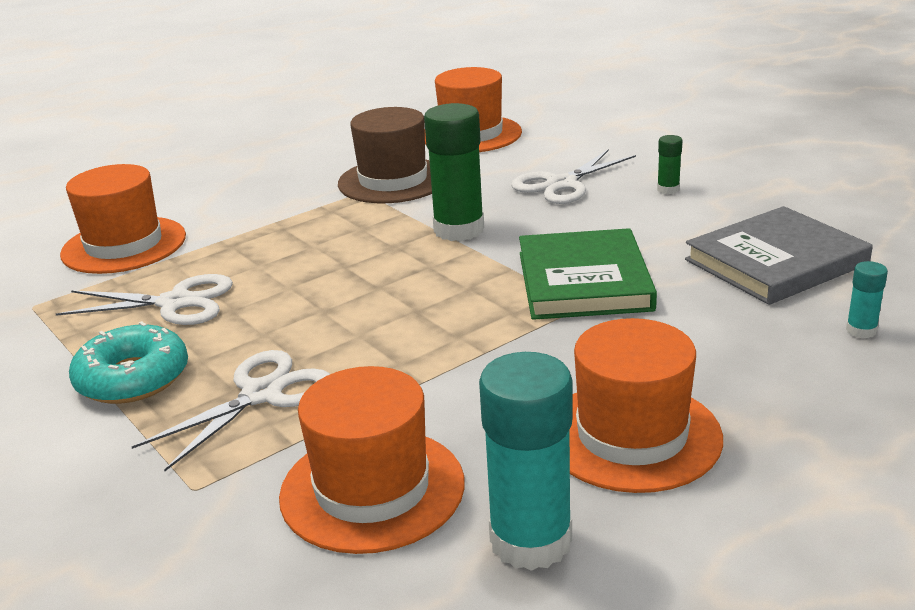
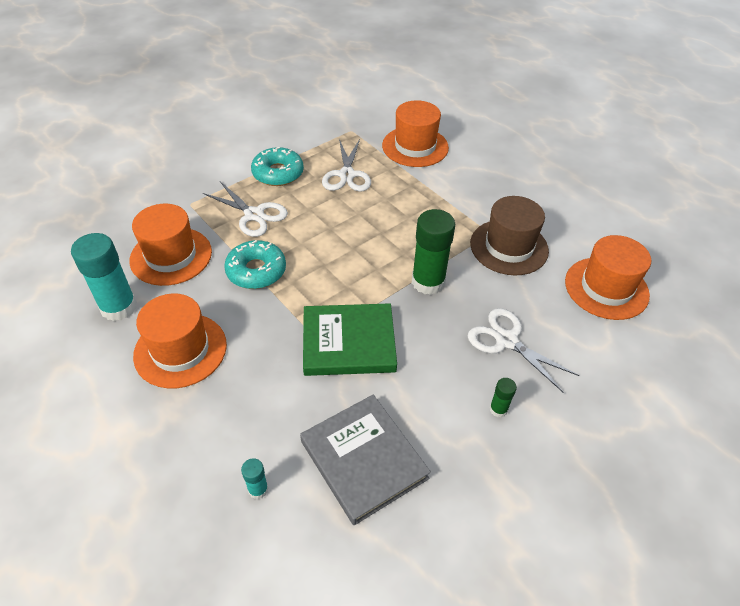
camera: 85 degrees right, 20 degrees up
none -> turquoise donut [224,240,286,289]

